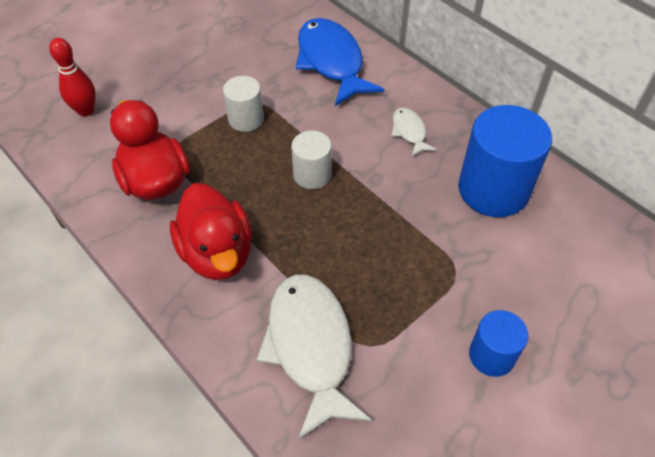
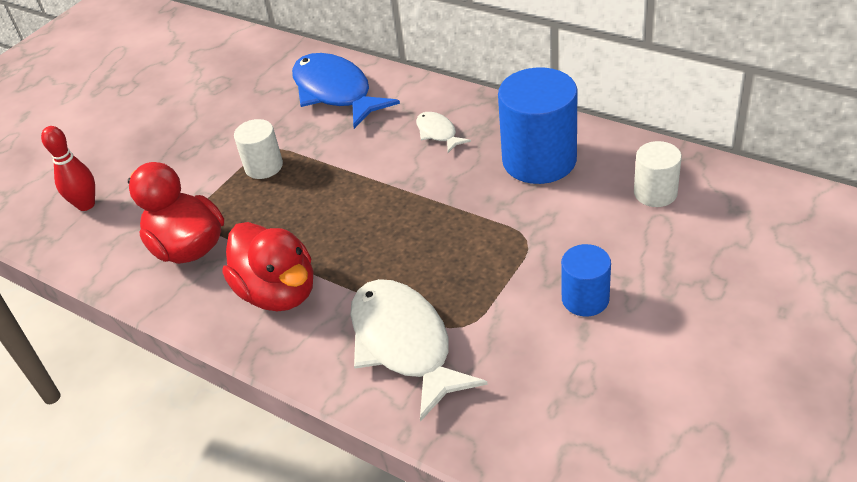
camera: 10 degrees left, 10 degrees down
white cylinder [291,131,332,189] -> white cylinder moved to [634,141,682,207]

